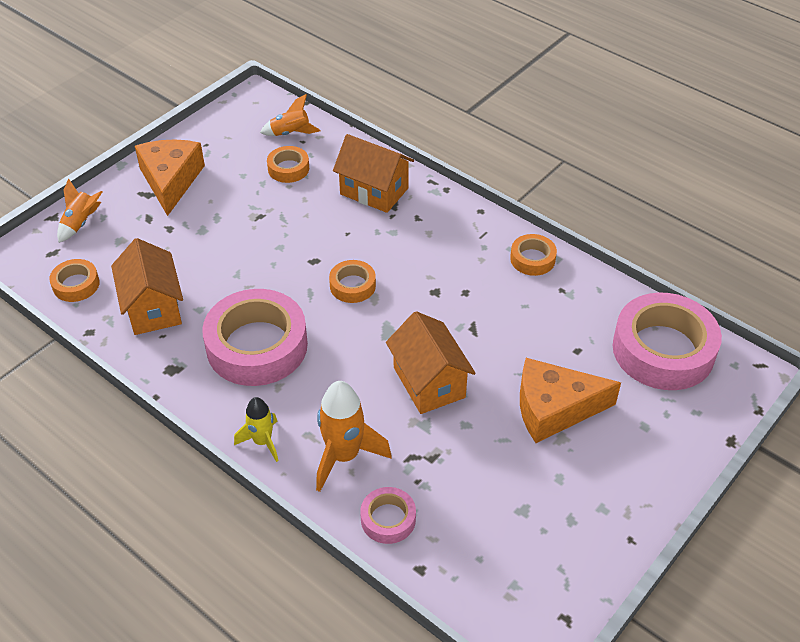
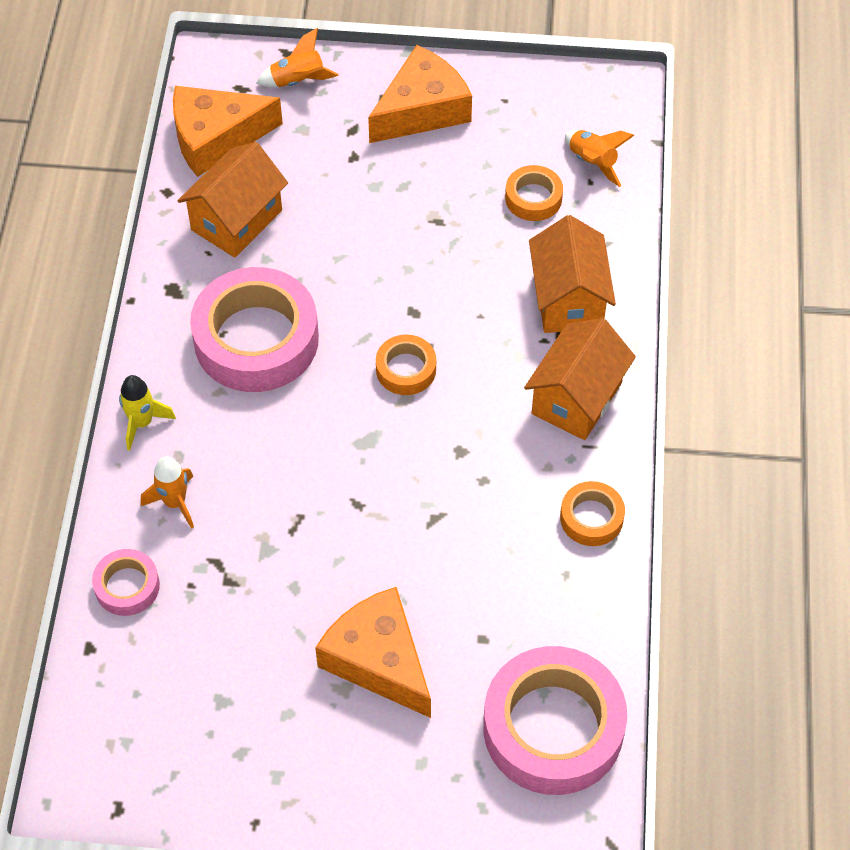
camera: 55 degrees right, 10 degrees up
orange tape [49,259,100,302] -> orange cheese [173,86,283,177]
orange rocket [316,381,392,492] -> orange rocket [141,456,194,529], size x0.61
orange house [386,311,476,414] -> orange house moved to [524,318,636,440]

